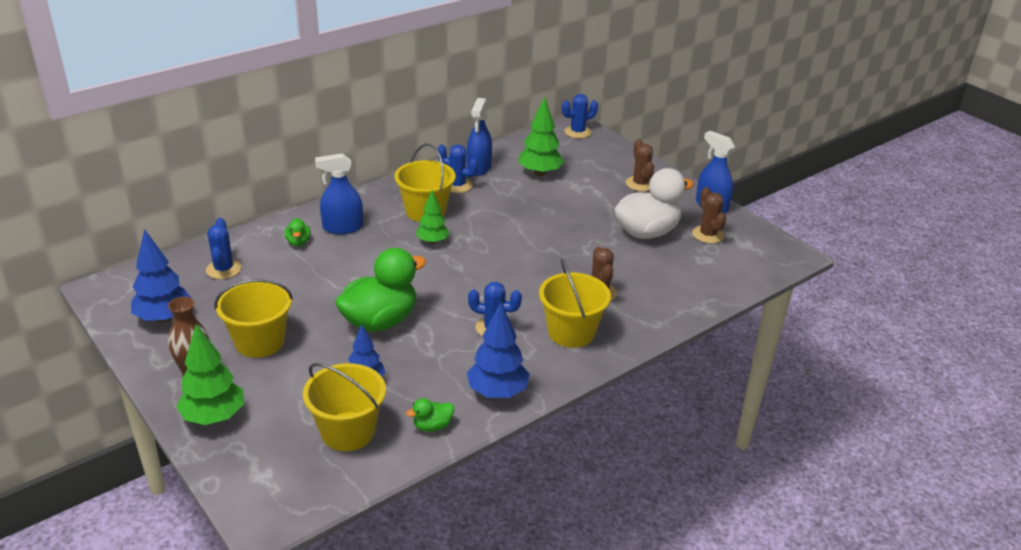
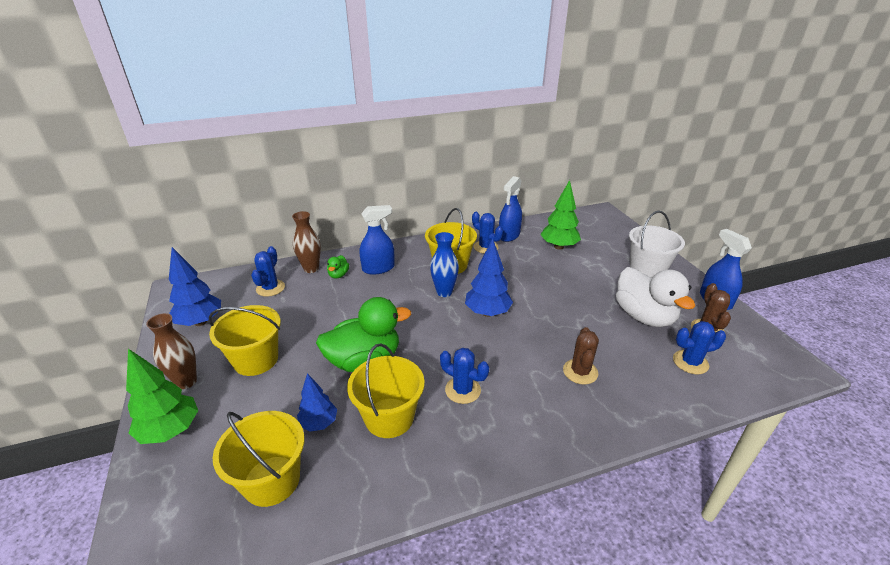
camera: 20 degrees right, 0 degrees up
blue spray bottle [315,153,363,234] -> blue spray bottle turned 150 degrees clockwise [360,205,395,275]
green duck [406,398,454,432] -> none
green tree [416,190,449,244] -> blue vase [430,232,459,297]
blue tree [467,302,530,398] -> blue tree moved to [465,239,513,317]
yellow bucket [539,259,611,348] -> yellow bucket moved to [347,343,425,438]
blue cactus [562,94,598,138] -> blue cactus moved to [673,321,726,374]
white duck [614,168,694,239] -> white duck turned 75 degrees clockwise [616,267,695,327]
brown cactus [626,139,654,191] -> white bucket [629,211,685,278]
none -> brown vase [292,211,321,273]

